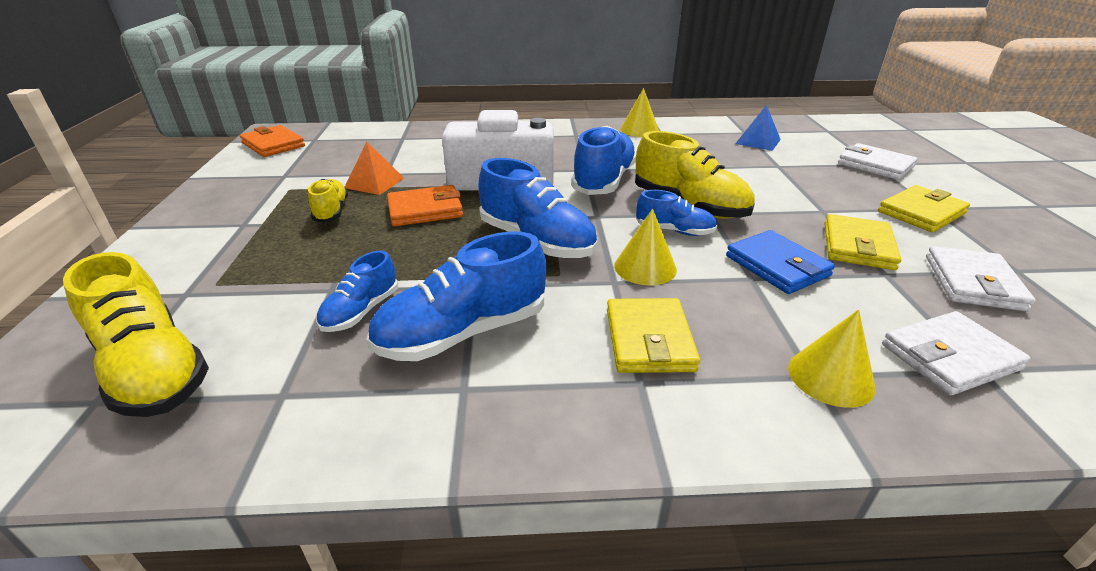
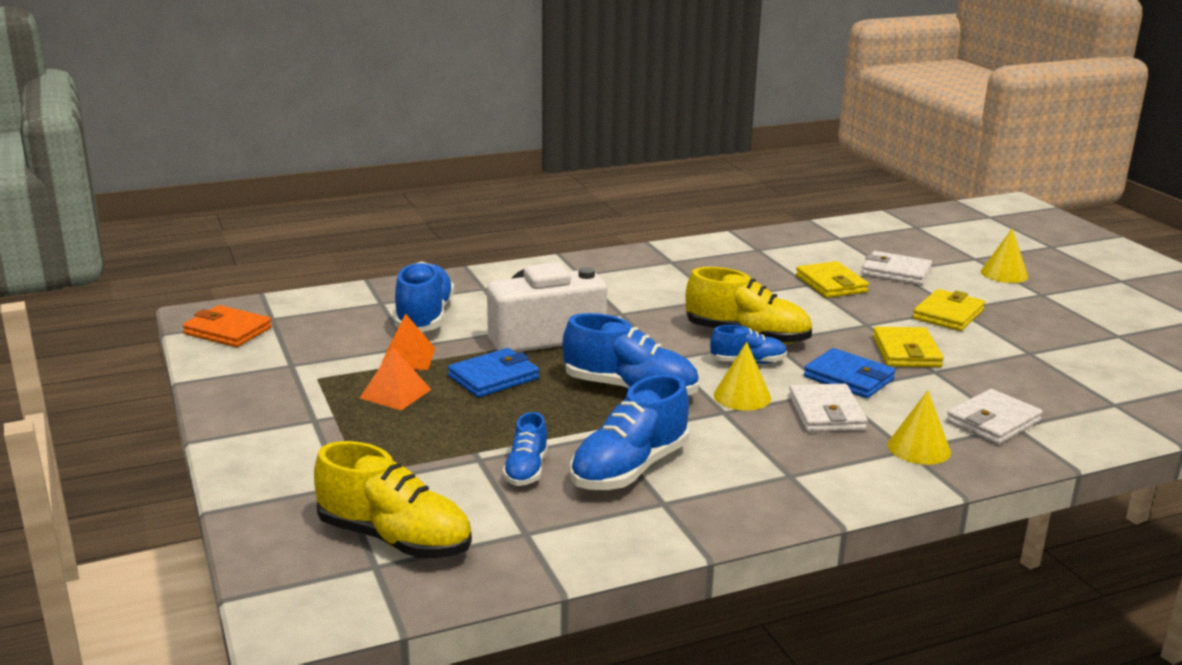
camera: 20 degrees left, 10 degrees down
yellow shoe [308,179,348,223] -> orange pyramid [360,347,431,411]
orange wallet [387,185,463,226] -> blue wallet [448,348,539,397]
blue shoe [571,126,636,195] -> blue shoe moved to [394,261,454,332]
yellow wallet [607,298,700,373] -> yellow wallet moved to [796,261,869,298]
yellow cone [620,88,659,137] -> yellow cone moved to [981,228,1028,283]
blue pyramid [735,105,781,151] -> none
white wallet [926,246,1036,311] -> white wallet moved to [789,383,868,432]

